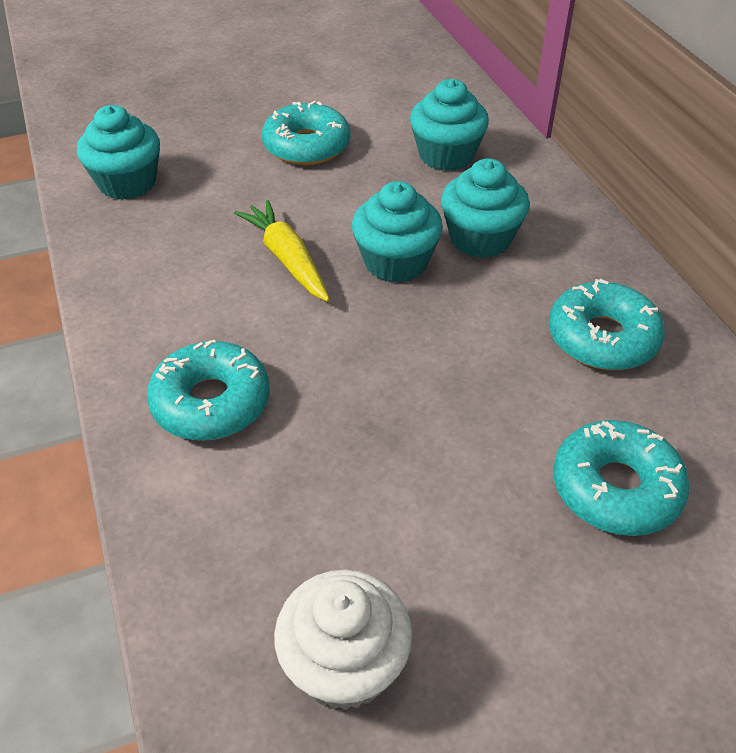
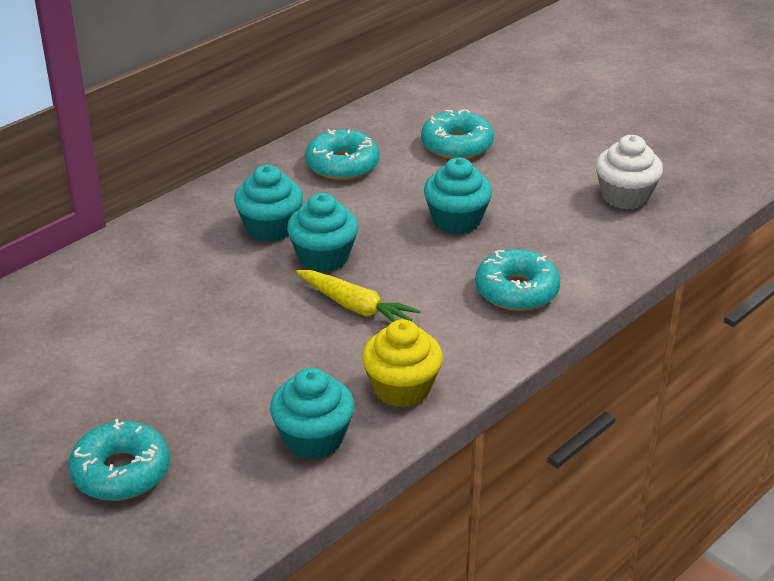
camera: 115 degrees left, 10 degrees down
yellow carrot [234,200,330,302] -> yellow carrot turned 90 degrees counterclockwise [296,270,420,322]
turquoise donut [262,101,350,165] -> turquoise donut moved to [68,419,170,501]
turquoise cupcake [410,79,489,171] -> turquoise cupcake moved to [424,157,492,234]
none -> yellow cupcake [362,319,443,407]

